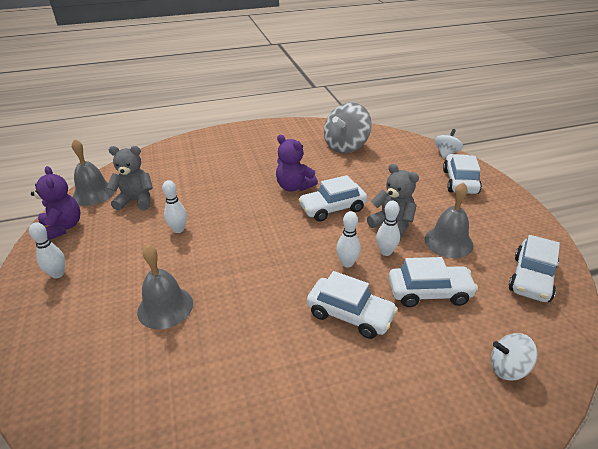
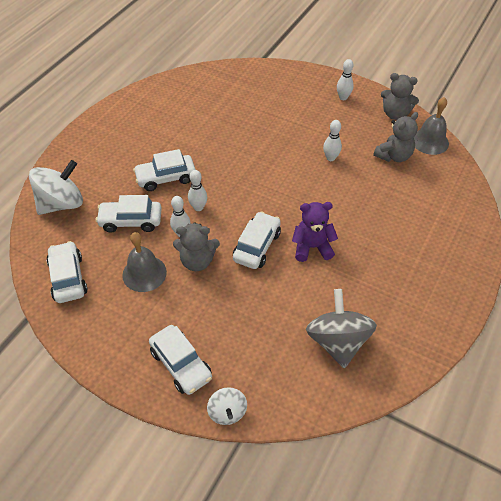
camera: 135 degrees right, 15 degrees up
purple teddy bear [31,166,80,240] -> grey teddy bear [381,73,419,120]
grey bell [137,245,193,329] -> none
white car [389,257,478,307] -> white car turned 45 degrees clockwise [96,195,162,233]
white spinning top [491,333,537,381] -> white spinning top [29,160,83,215], size x1.84

